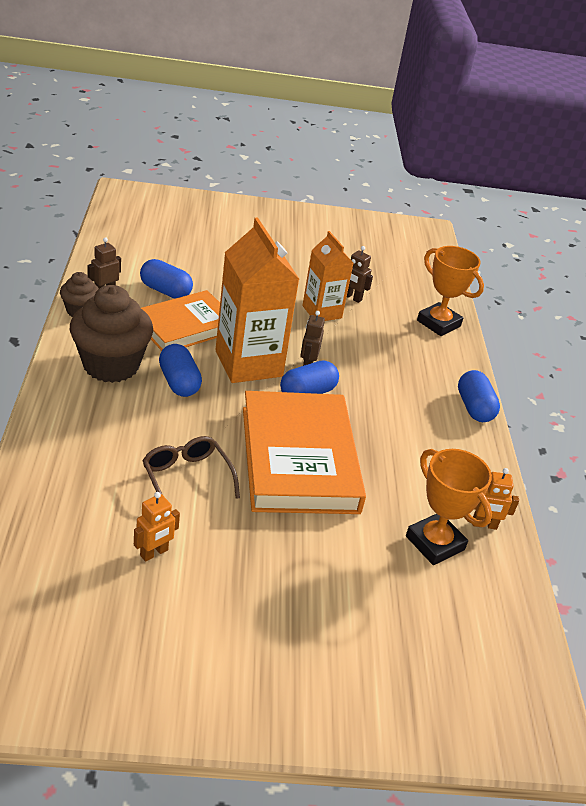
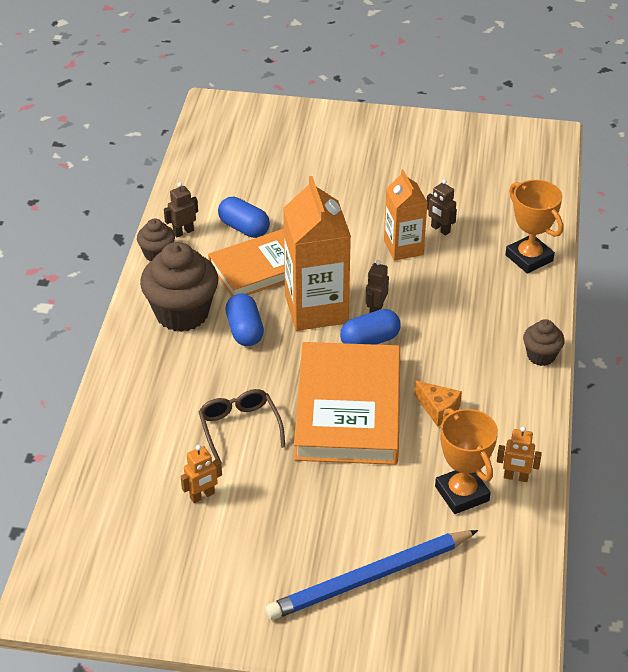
camera: 15 degrees right, 5 degrees up
blue capsule [458,370,500,422] -> brown cupcake [523,319,565,366]
none -> blue pencil [265,530,478,620]
none -> orange cheese [415,381,462,427]

